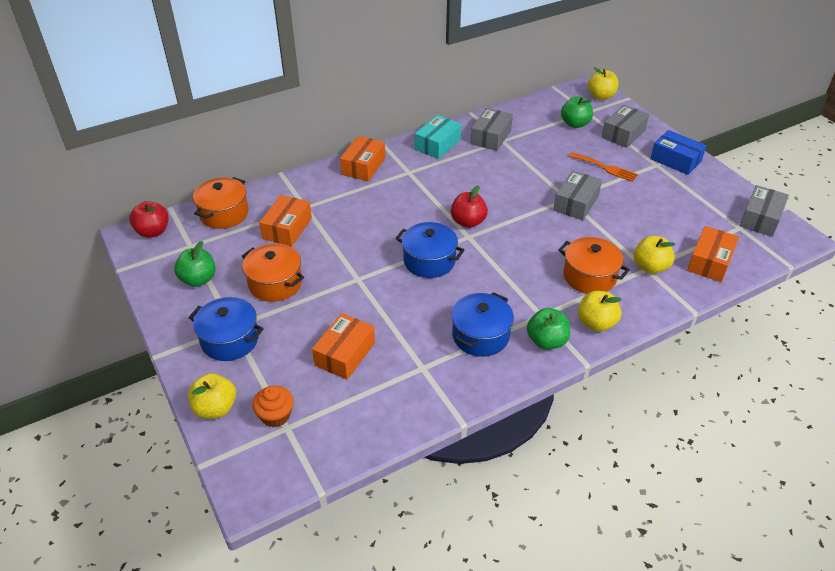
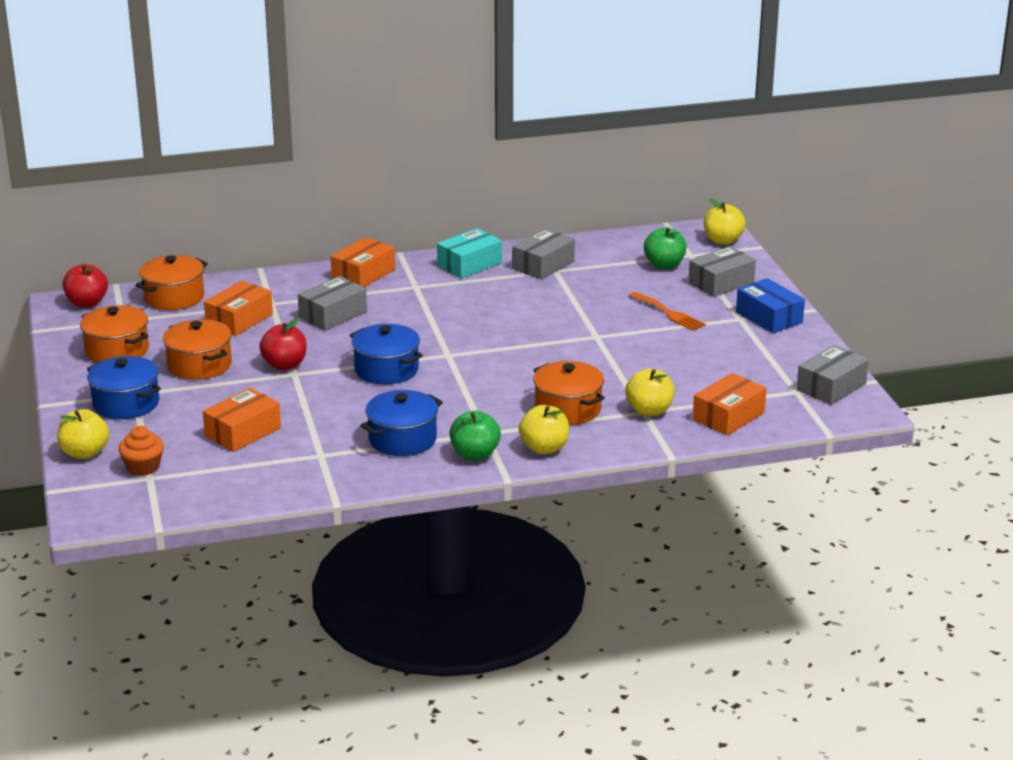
camera: 15 degrees right, 15 degrees down
green apple [174,241,216,287] -> orange pot [80,305,149,363]
red apple [451,186,488,228] -> red apple moved to [259,318,307,370]
grey box [553,170,602,220] -> grey box moved to [298,276,367,330]

